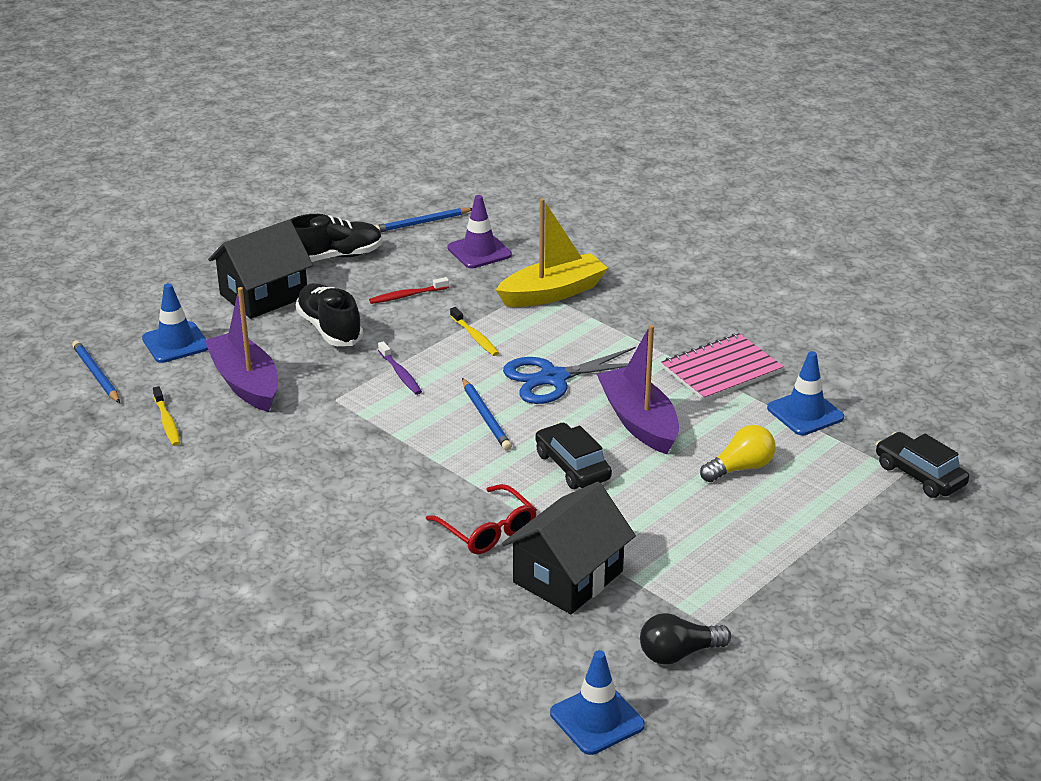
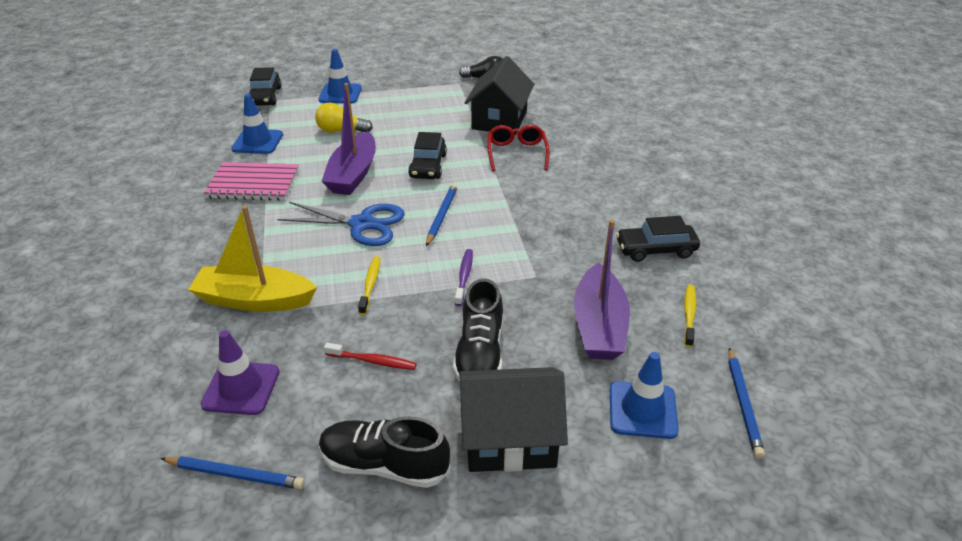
camera: 145 degrees left, 5 degrees up
black house [502,482,636,614] -> black house turned 60 degrees counterclockwise [465,56,534,135]
blue traffic cone [550,650,645,755] -> blue traffic cone moved to [318,49,362,103]
none -> black car [616,216,700,262]

